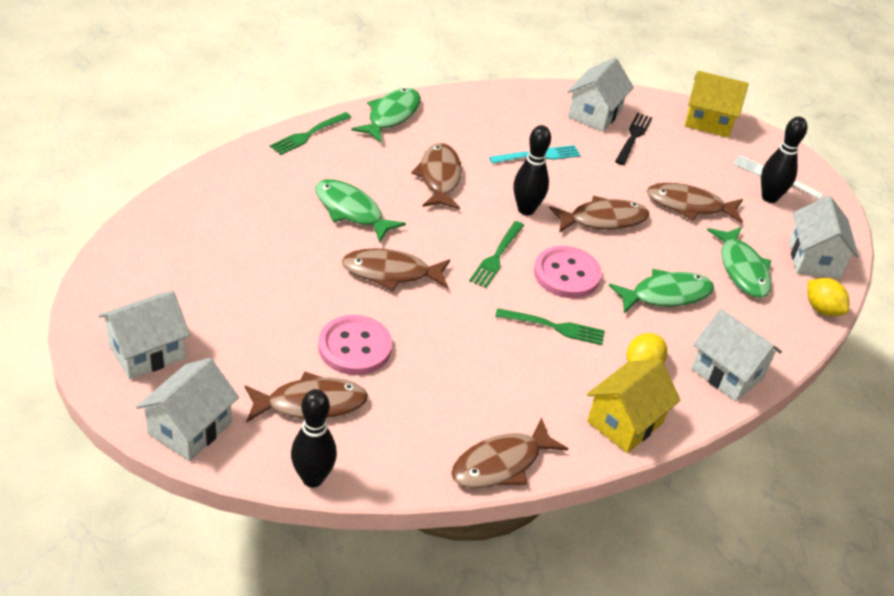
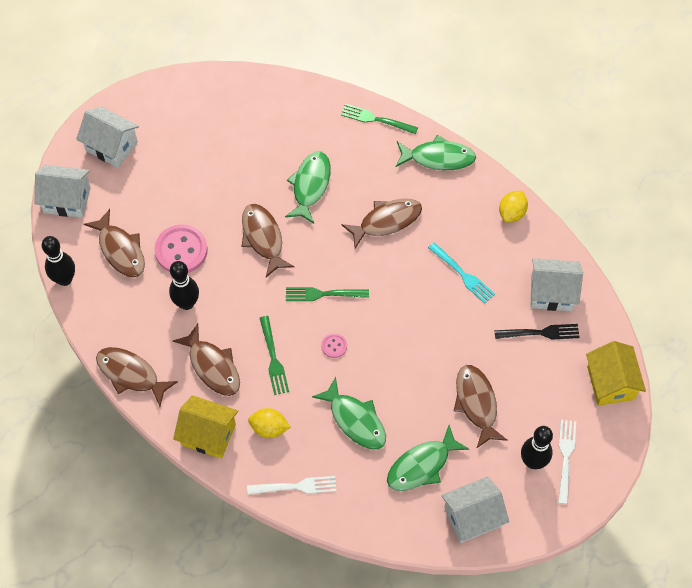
camera: 70 degrees right, 20 degrees up
black bowling pin [514,125,551,215] -> black bowling pin moved to [169,261,199,310]
pink button [534,246,602,298] -> pink button [321,333,347,358], size x0.48
brown fish [549,196,649,233] -> brown fish moved to [173,324,240,396]
white house [691,309,782,401] -> white fork [247,476,336,495]
yellow lemon [808,278,849,316] -> yellow lemon moved to [499,191,528,223]

